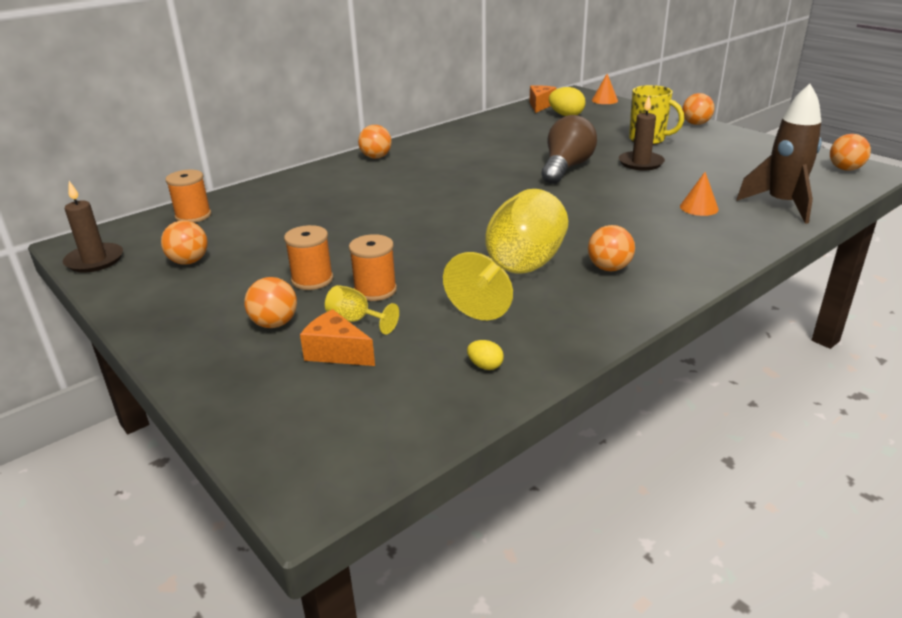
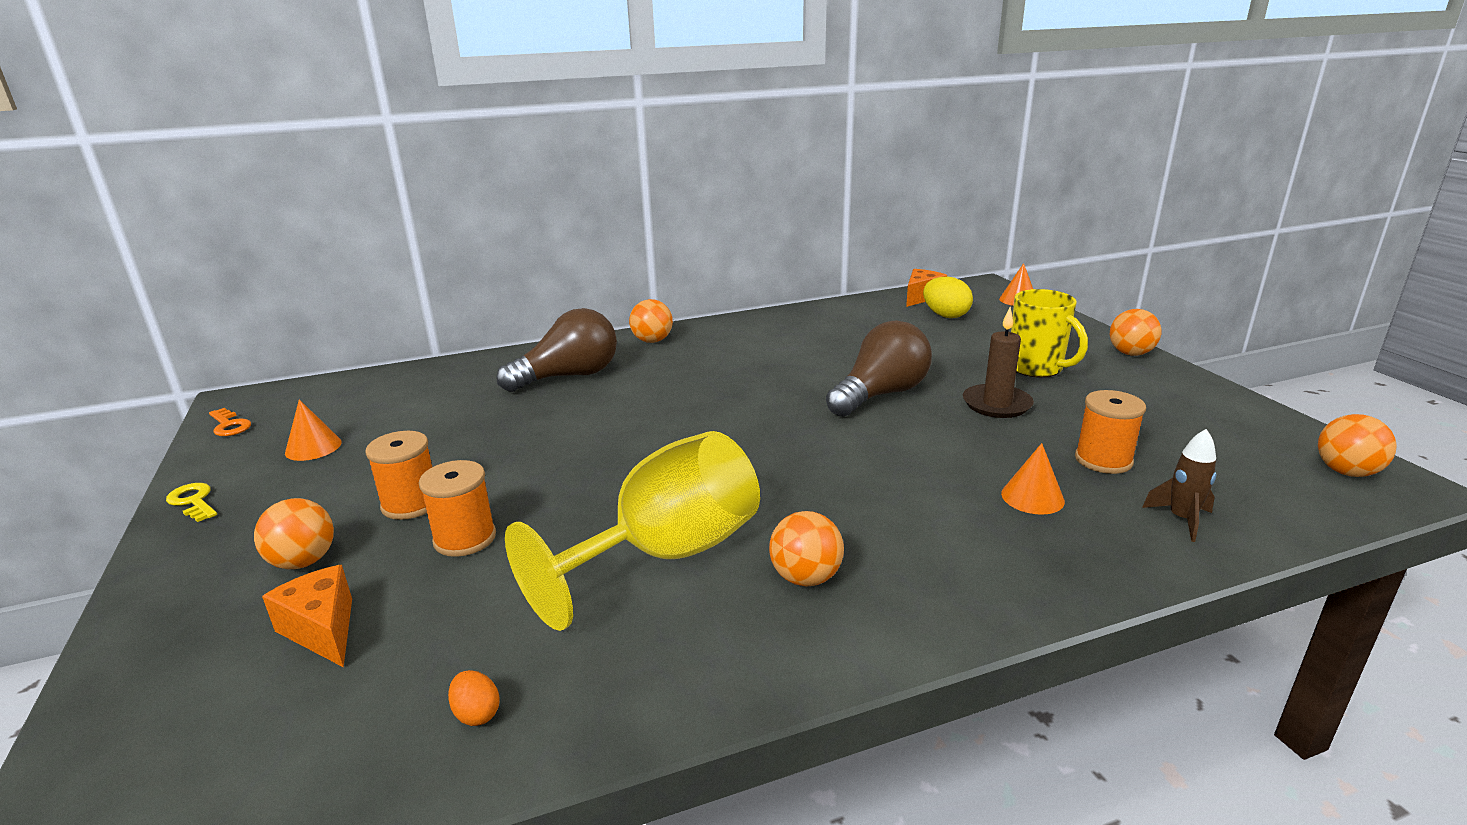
camera: 20 degrees right, 5 degrees down
brown candle [63,181,123,273] -> orange key [209,408,251,436]
orange ball [161,220,208,265] -> orange cone [285,399,342,461]
orange spool [165,170,211,223] -> orange spool moved to [1075,390,1146,474]
yellow goblet [325,285,399,334] -> none
yellow egg [467,340,504,370] -> orange egg [448,670,500,726]
brown rocket [736,84,822,224] -> brown rocket [1142,429,1217,542], size x0.50
none -> yellow key [166,483,217,522]
none -> brown light bulb [496,308,617,392]

